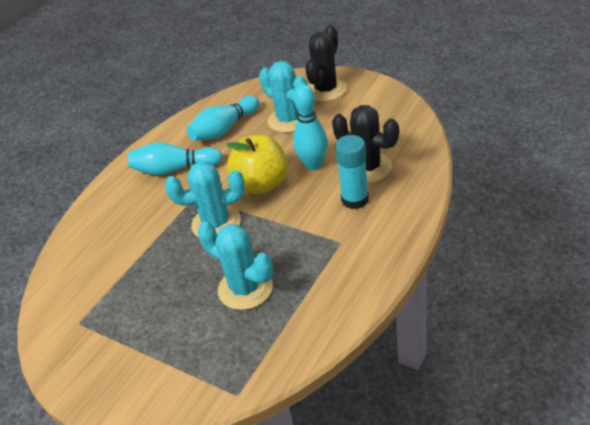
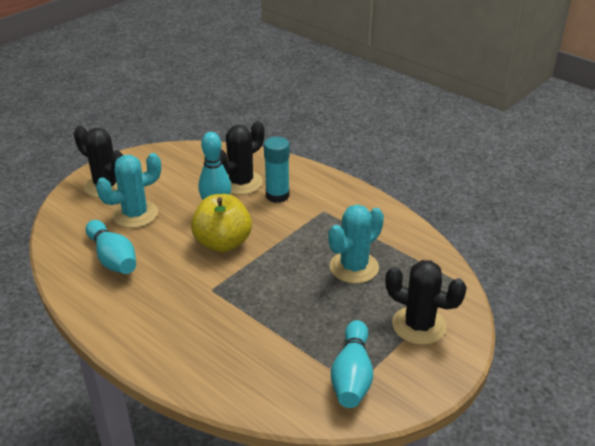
camera: 85 degrees left, 5 degrees down
turquoise bowling pin [128,142,222,175] -> turquoise bowling pin moved to [331,320,373,408]
turquoise cactus [165,161,245,238] -> none
none -> black cactus [385,260,467,345]

